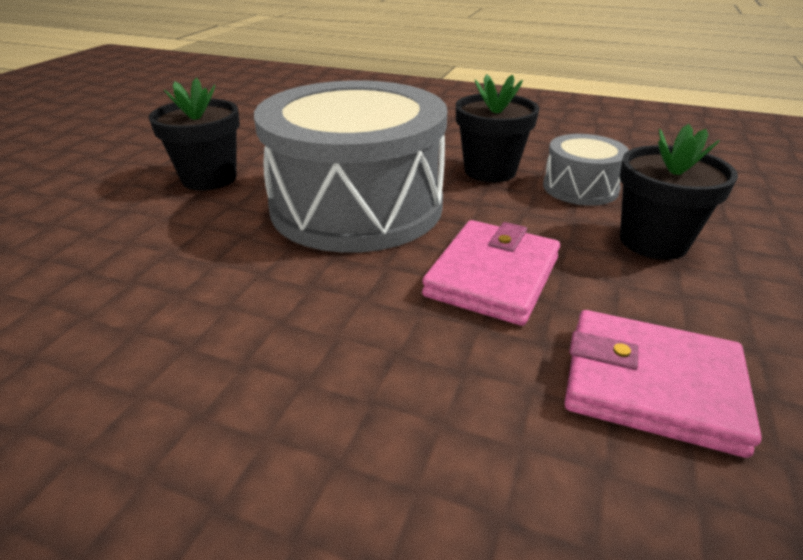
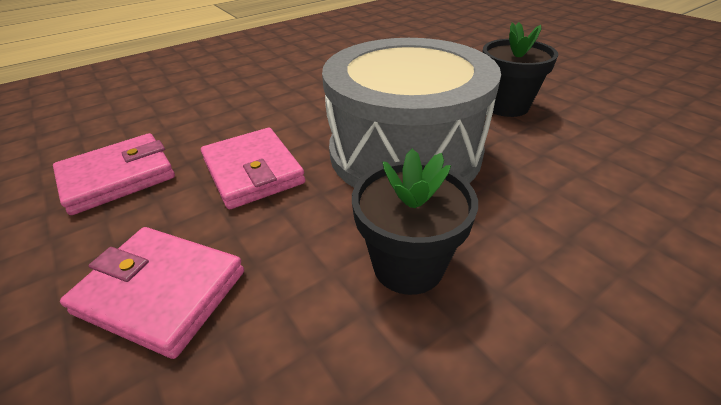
camera: 125 degrees right, 5 degrees up
grey drum [543,134,629,206] -> none
black flower pot [620,124,738,260] -> pink wallet [60,227,244,359]

